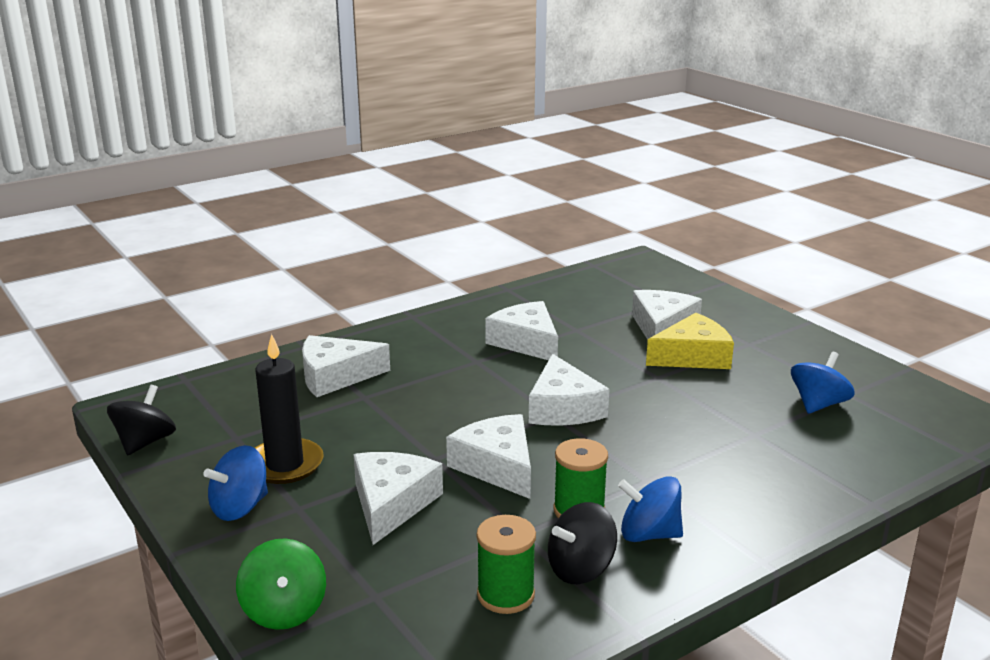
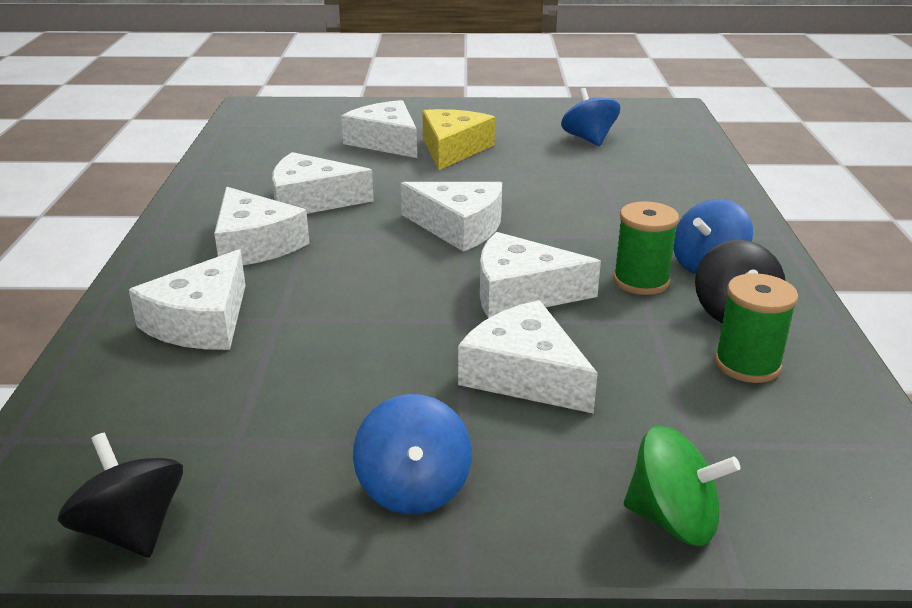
camera: 55 degrees left, 5 degrees up
black candle [255,334,324,484] -> none
none -> white cheese [214,187,310,265]

